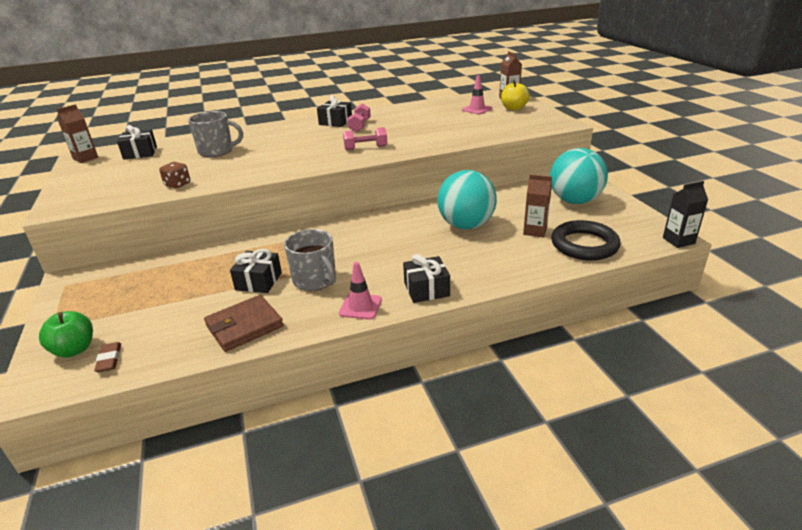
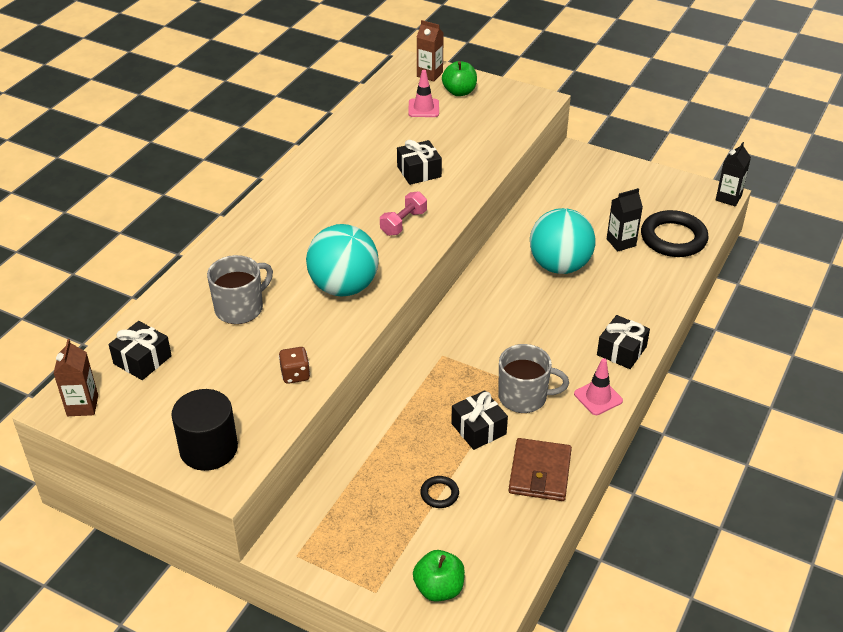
camera: 45 degrees left, 10 degrees up
brown eraser [94,342,121,372] -> none
black gift [317,95,352,127] -> black gift moved to [397,140,442,185]
pink dumbbell [347,104,371,132] -> none
yellow apple [501,80,529,111] -> green apple [442,61,477,96]
brown carton [523,175,552,238] -> black carton [607,188,643,252]
turquoise ball [550,148,608,204] -> turquoise ball moved to [306,224,379,297]
none -> black cylinder [171,389,238,471]
none -> black ring [420,476,459,508]

